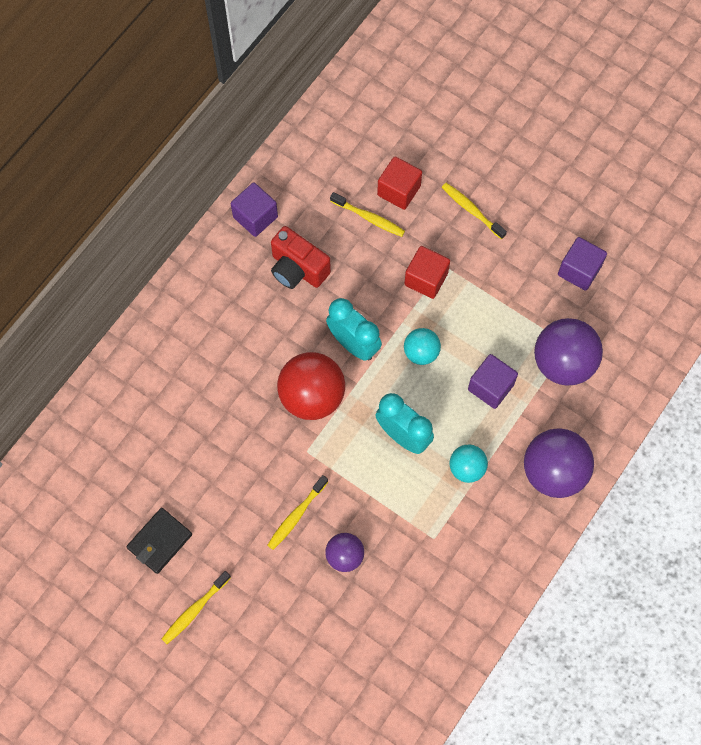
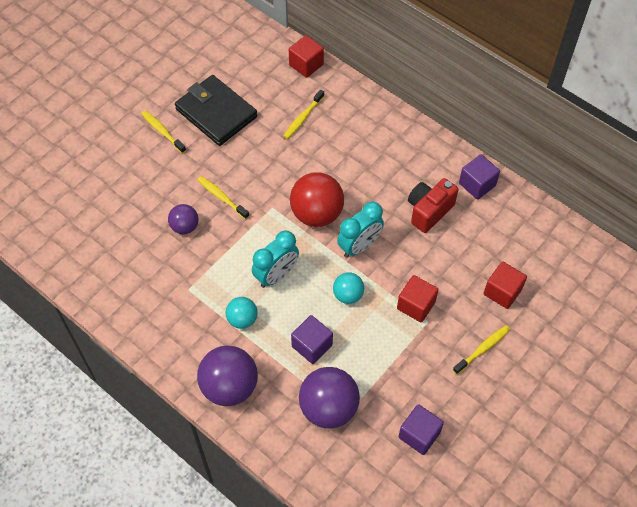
camera: 95 degrees right, 10 degrees down
black wallet [126,508,192,574] -> black wallet [175,75,257,146], size x1.73
yellow toothbrush [330,192,405,237] -> yellow toothbrush moved to [283,90,324,139]
none -> red cube [289,35,324,78]

